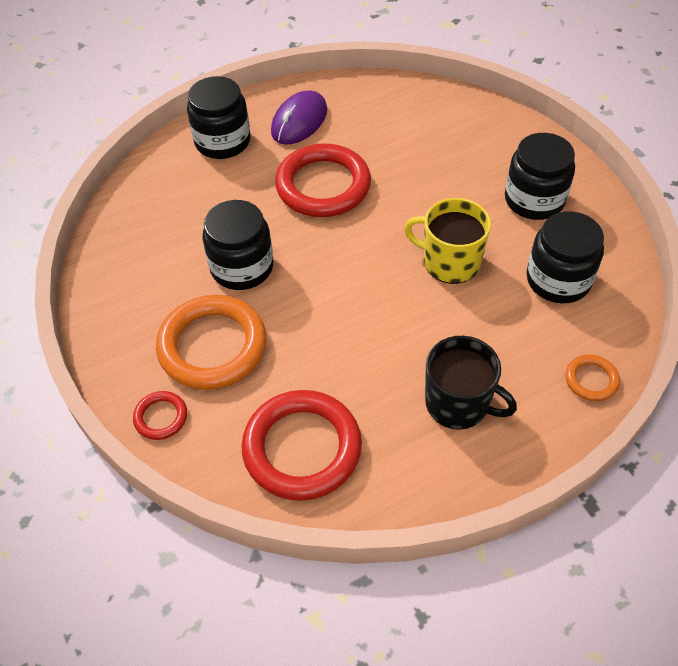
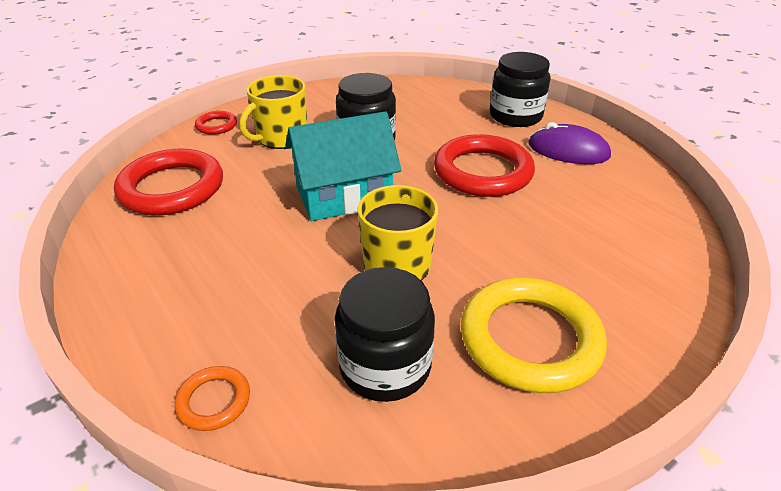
camera: 80 degrees right, 15 degrees down
orange ring [156,295,266,390] -> yellow mug [240,75,307,149]
black mug [425,336,517,430] -> none
black jar [505,133,575,220] -> yellow ring [461,278,607,393]
none -> turquoise house [285,111,401,221]

